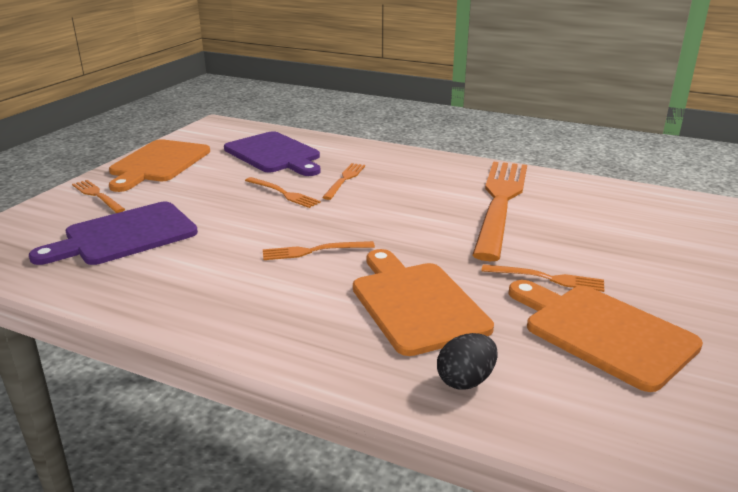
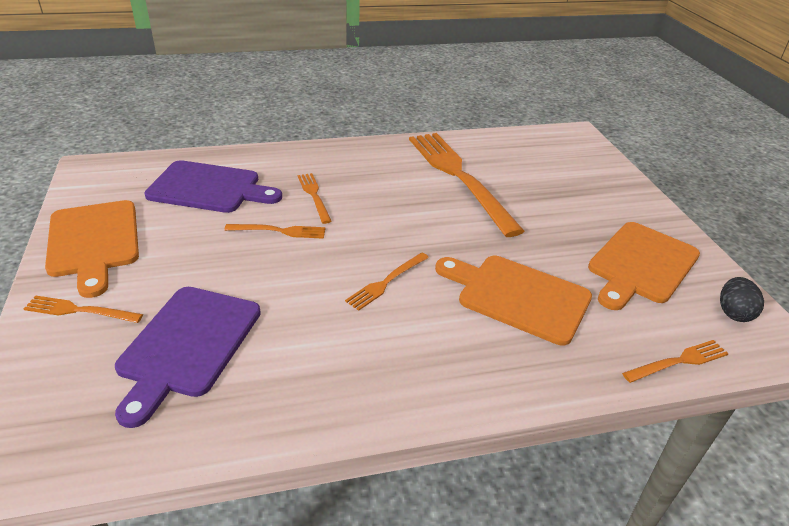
camera: 40 degrees left, 10 degrees up
black egg [437,333,497,390] -> black egg moved to [720,277,764,322]
orange fork [482,264,604,292] -> orange fork moved to [622,340,728,383]
orange cutting board [508,280,703,392] -> orange cutting board turned 60 degrees counterclockwise [588,222,700,310]

